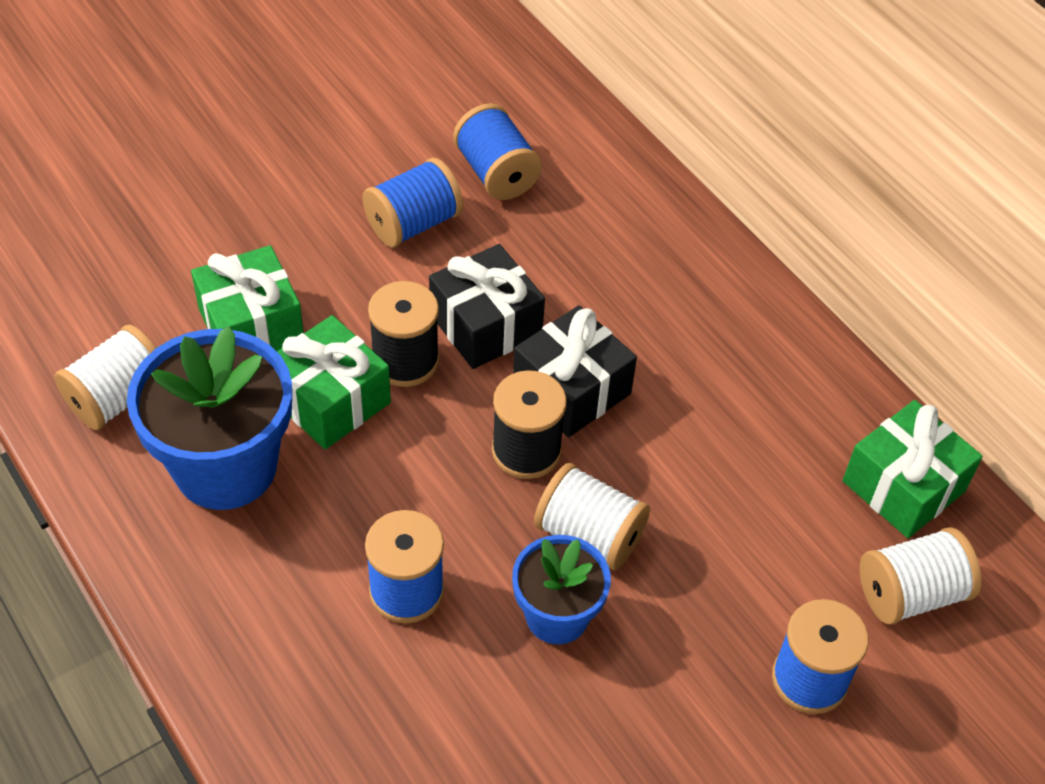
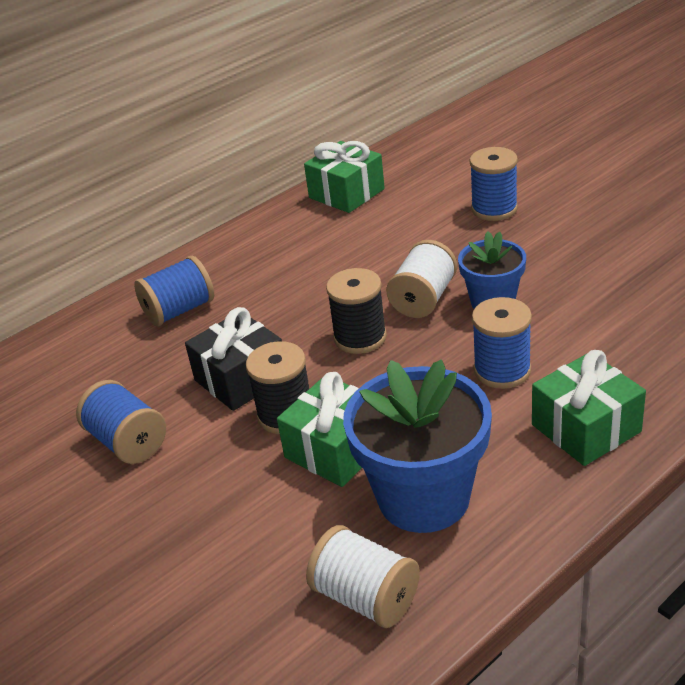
camera: 90 degrees left, 15 degrees down
green gift [191,245,304,351] -> green gift moved to [532,350,646,466]
blue spool [453,103,542,200] -> blue spool moved to [134,256,214,326]
black gift [513,305,637,437] -> none
white spool [860,527,982,625] -> none

